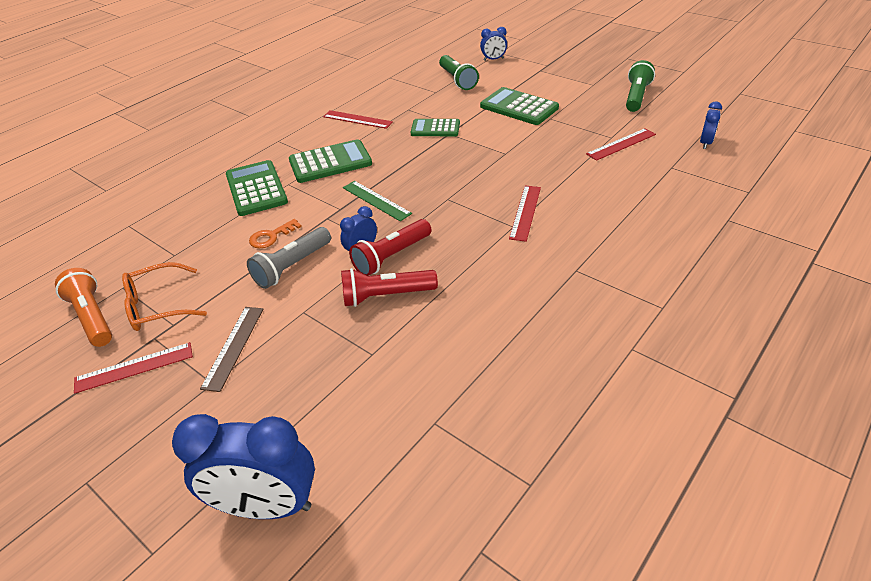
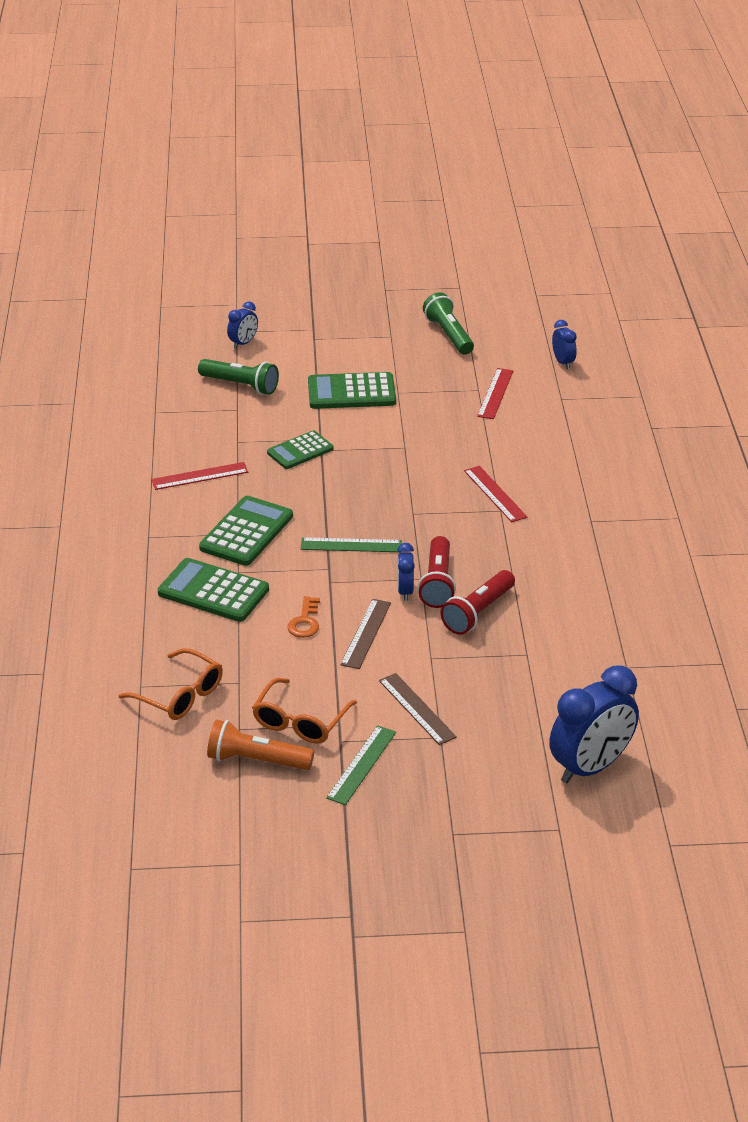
camera: 45 degrees left, 5 degrees down
red ruler [74,342,193,394] -> green ruler [326,726,396,805]
grey flashlight [247,227,331,289] -> brown ruler [340,599,391,669]
none -> orange glasses [118,648,223,720]

